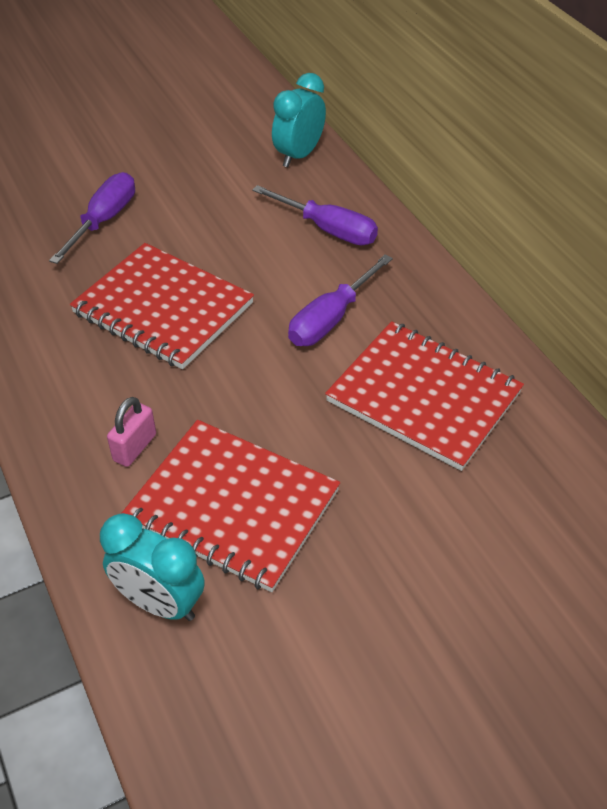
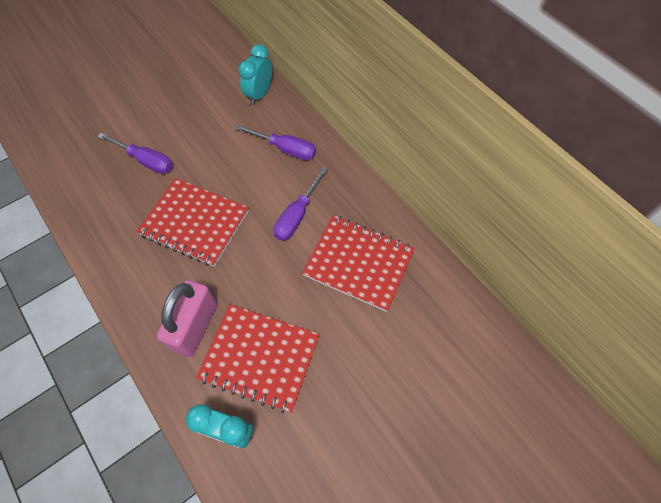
camera: 10 degrees left, 15 degrees up
purple screwdriver [49,172,135,264] -> purple screwdriver turned 105 degrees clockwise [98,133,173,174]
pink padlock [107,397,156,467] -> pink padlock [156,280,217,357], size x2.02

